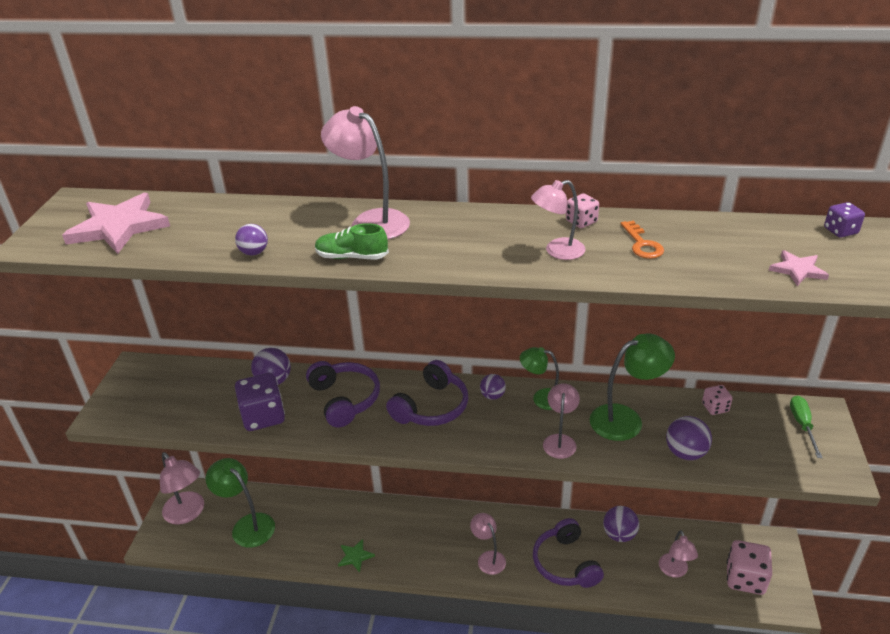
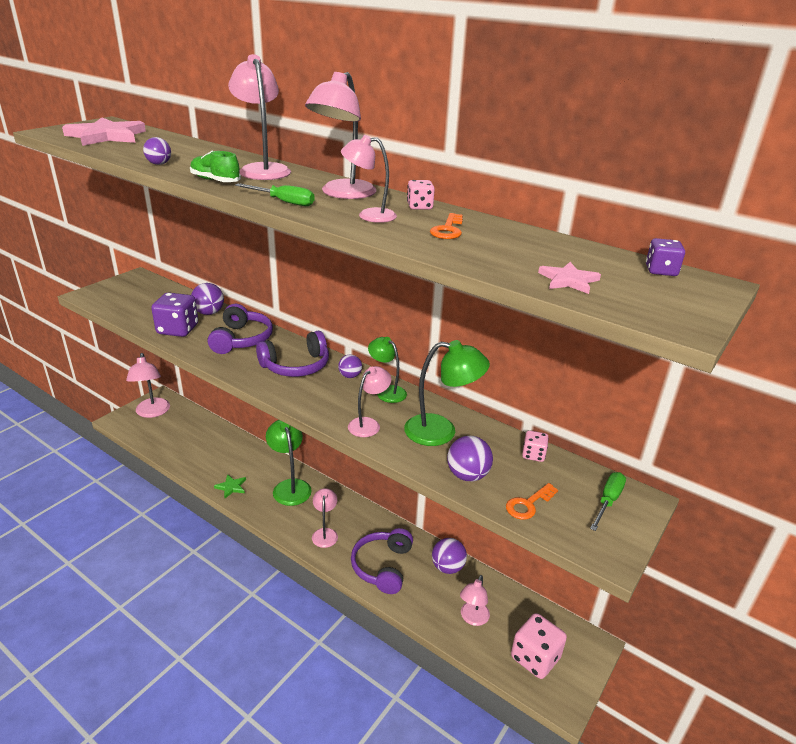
camera: 25 degrees right, 5 degrees down
green lamp [205,458,275,548] -> green lamp moved to [266,420,312,506]
none -> green screwdriver [235,184,315,206]
none -> pink lamp [305,72,377,199]
none -> orange key [506,483,558,520]

